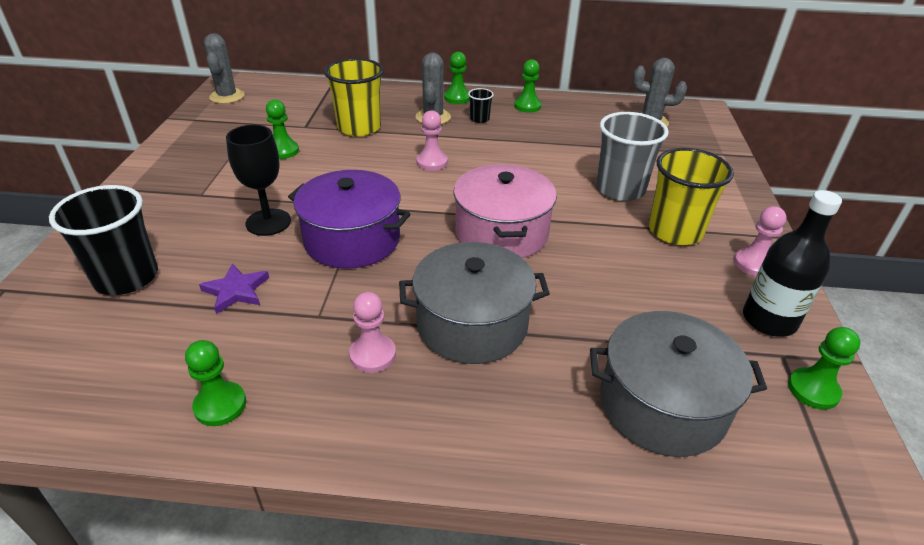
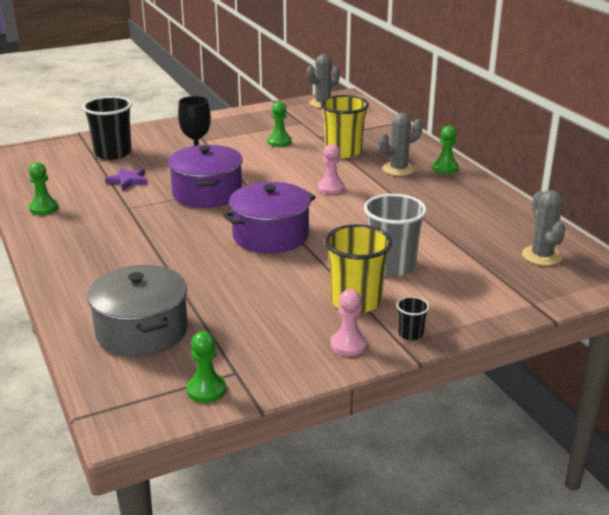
camera: 60 degrees right, 10 degrees down
pink pawn [349,292,396,373] -> none
grey pot [399,242,550,364] -> none
pink pot [453,164,557,258] -> purple pot [223,182,316,253]
black cup [468,88,494,123] -> black cup moved to [397,296,429,340]
green pawn [514,59,541,113] -> none
black bottle [743,190,842,337] -> none

